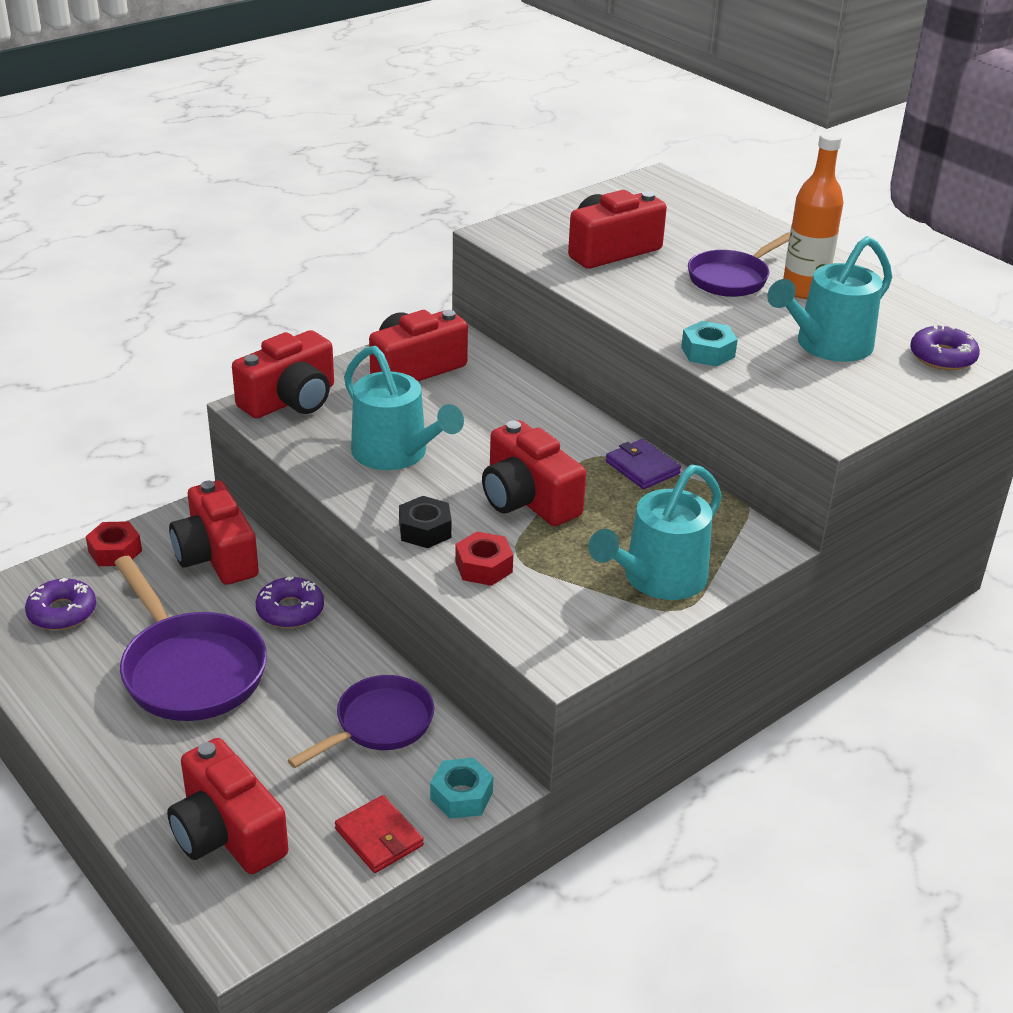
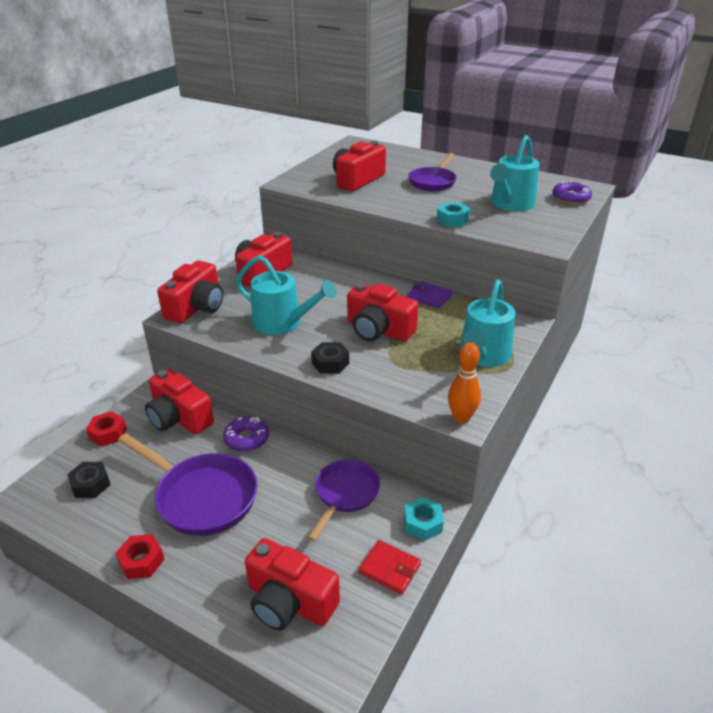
camera: 20 degrees left, 0 degrees up
purple donut [25,578,96,630] -> black nut [67,462,111,498]
red nut [455,531,513,586] -> red nut moved to [116,534,165,579]
orange bottle [783,132,843,299] -> none
none -> orange bowling pin [448,342,481,424]

